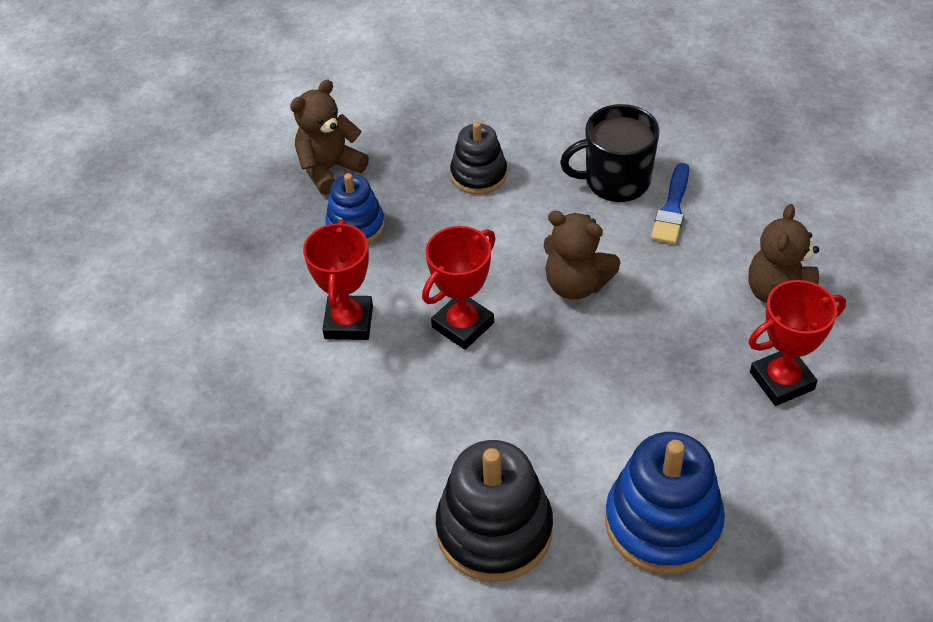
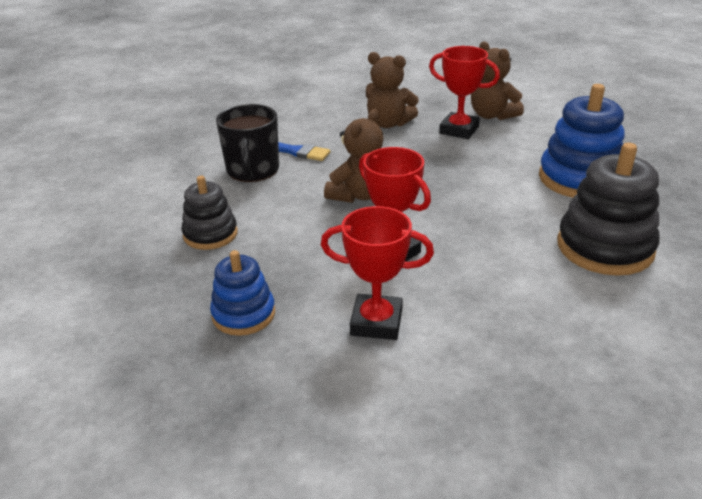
camera: 85 degrees left, 15 degrees down
brown teddy bear [290,80,369,195] -> brown teddy bear moved to [471,41,524,120]
red trophy [748,280,846,406] -> red trophy turned 45 degrees counterclockwise [429,46,500,139]

